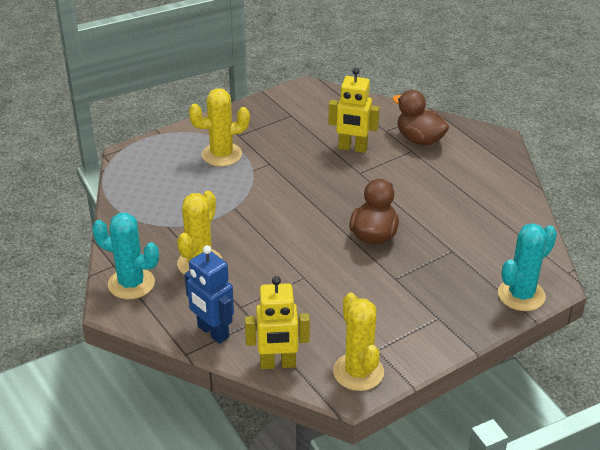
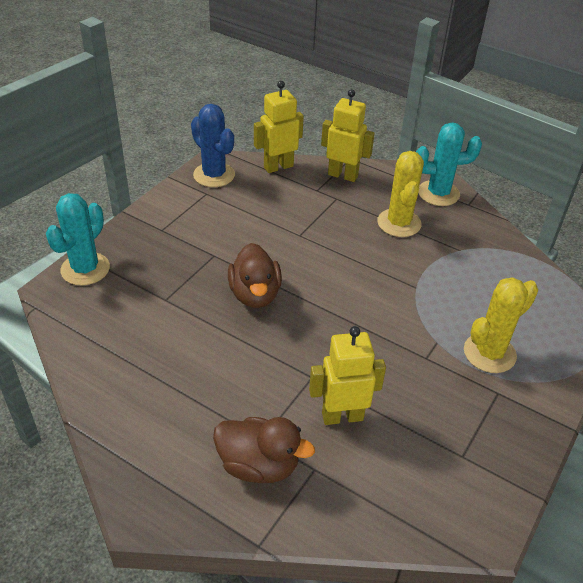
camera: 155 degrees right, 5 degrees up
blue robot [185,245,234,344] -> yellow robot [321,89,375,182]
yellow cactus [333,293,384,391] -> blue cactus [191,104,235,187]

